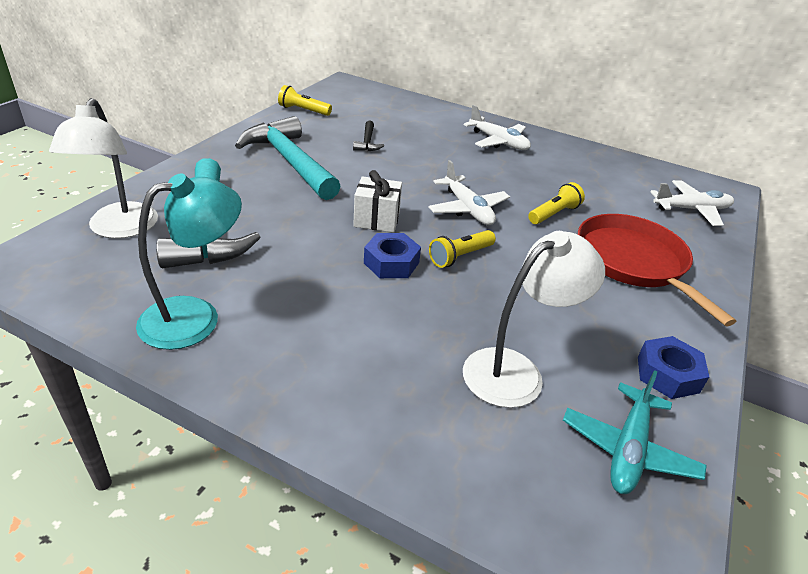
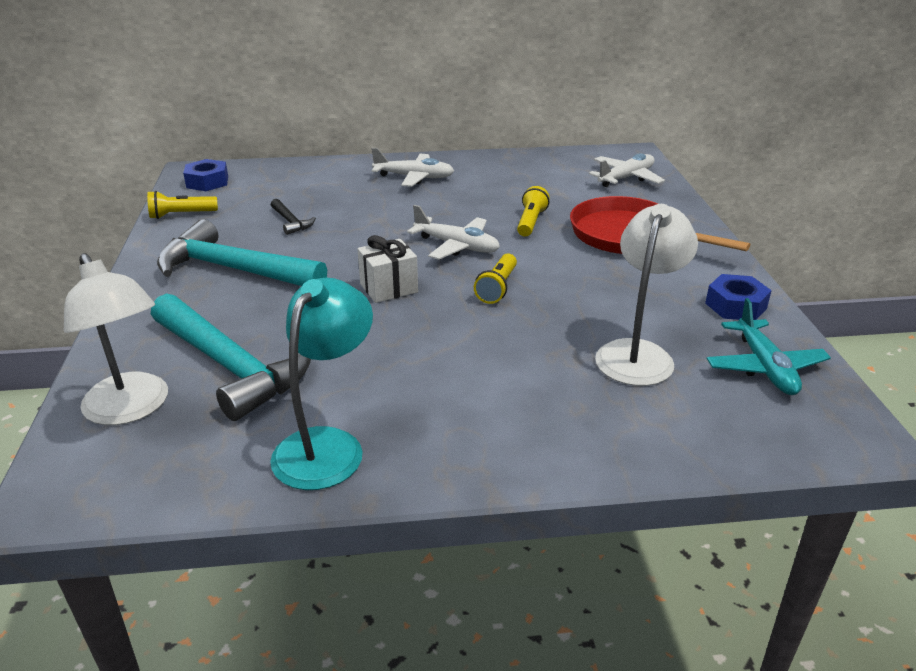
camera: 30 degrees left, 5 degrees down
blue nut [364,233,421,278] -> blue nut moved to [183,159,228,191]

